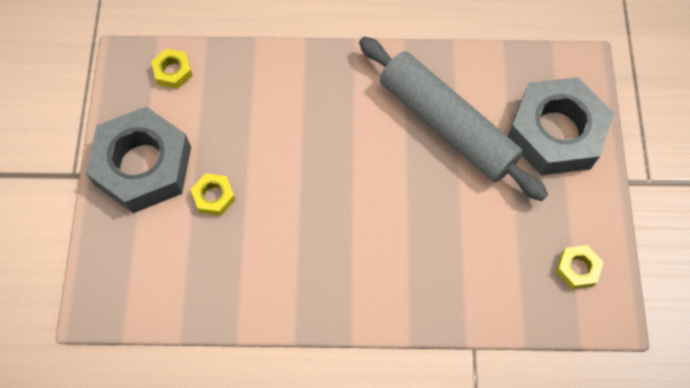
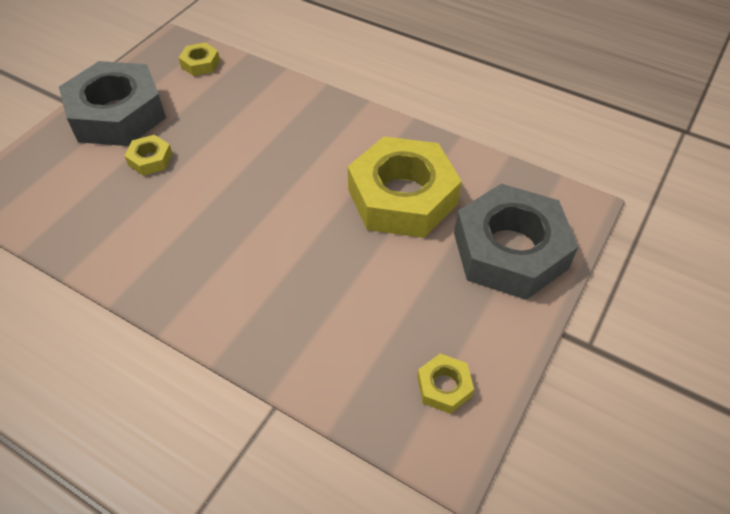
camera: 30 degrees right, 15 degrees down
grey rolling pin [359,37,548,201] -> yellow nut [348,136,462,238]

